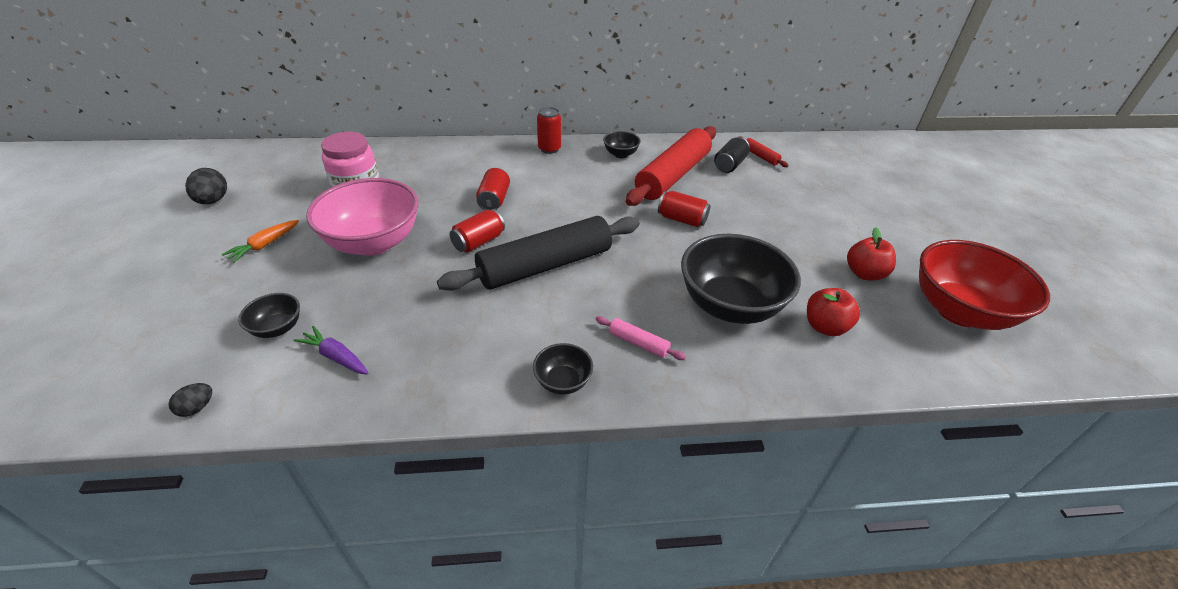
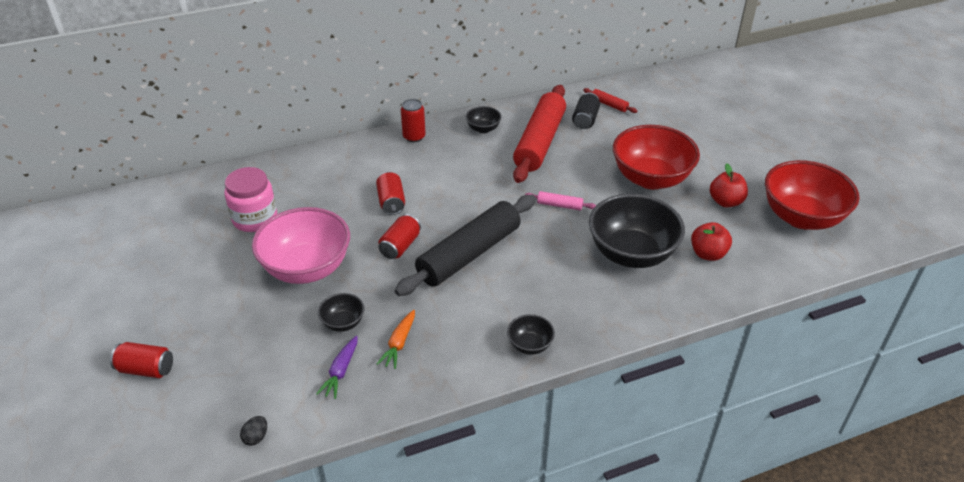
camera: 15 degrees left, 0 degrees up
black egg [185,168,227,204] -> none
orange carrot [222,220,299,263] -> orange carrot moved to [377,310,415,369]
black bowl [238,293,300,338] -> black bowl moved to [318,293,364,332]
purple carrot [294,326,368,375] -> purple carrot turned 90 degrees counterclockwise [316,336,358,399]
pink rolling pin [596,316,686,360] -> pink rolling pin moved to [525,191,596,210]
red can [658,191,710,227] -> red can moved to [110,342,173,378]
none -> red bowl [613,125,700,190]

